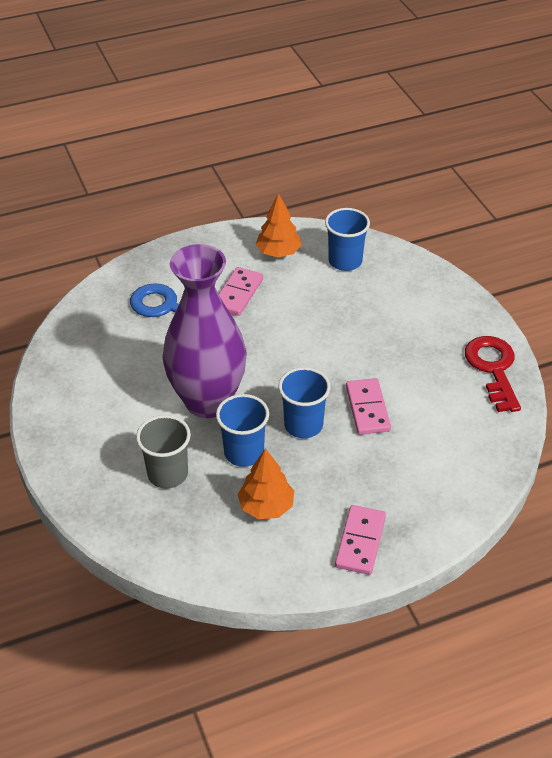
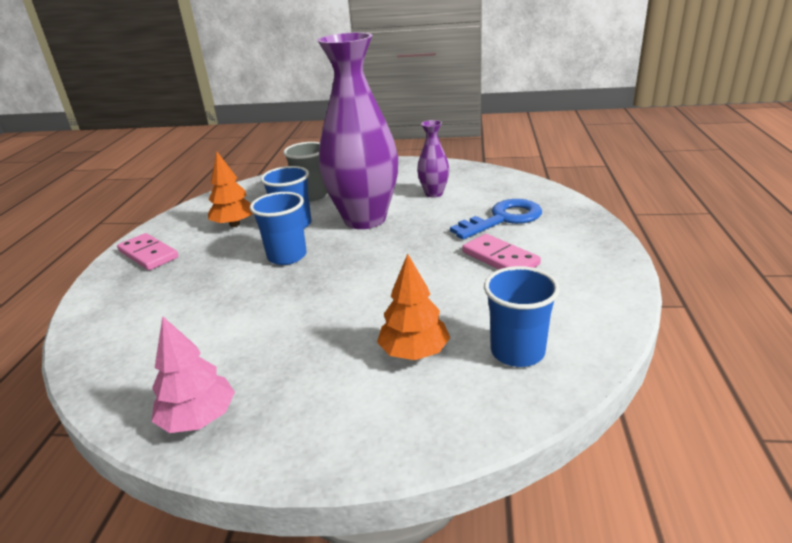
camera: 120 degrees right, 15 degrees down
orange tree [255,193,302,257] -> orange tree moved to [377,253,450,360]
pink domino [346,378,391,435] -> none
red key [465,336,521,412] -> pink tree [151,316,235,433]
none -> purple vase [417,120,449,198]

